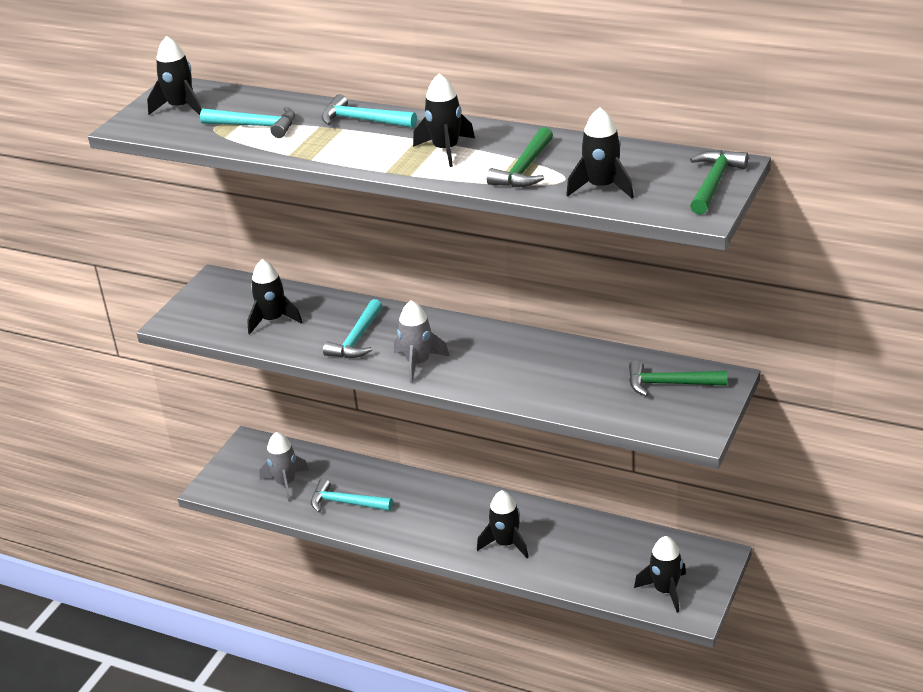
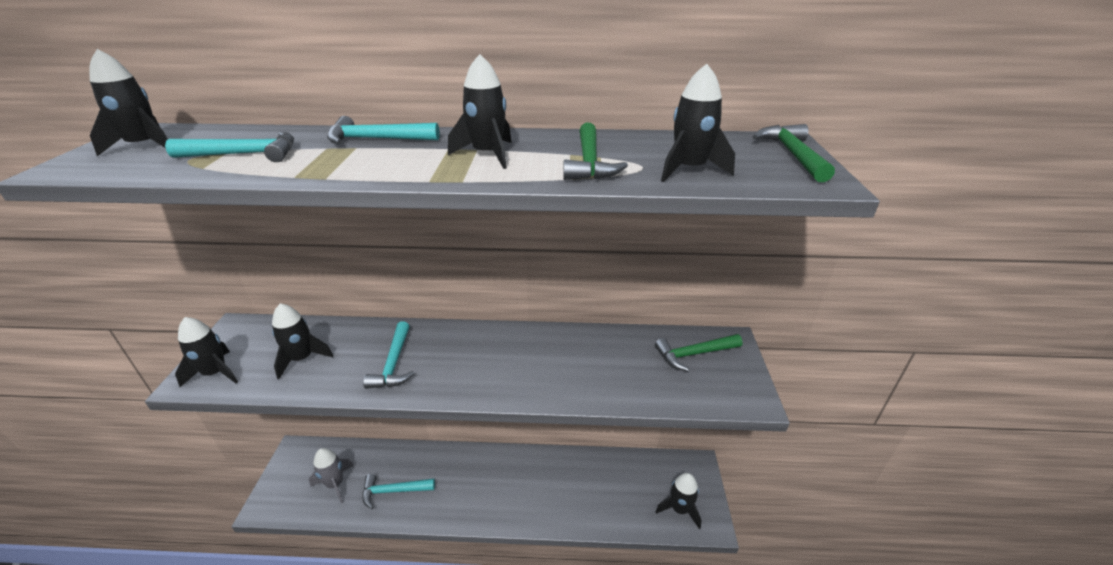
camera: 25 degrees left, 0 degrees up
grey rocket [394,300,449,383] -> none
black rocket [477,490,529,558] -> black rocket moved to [175,317,238,387]

